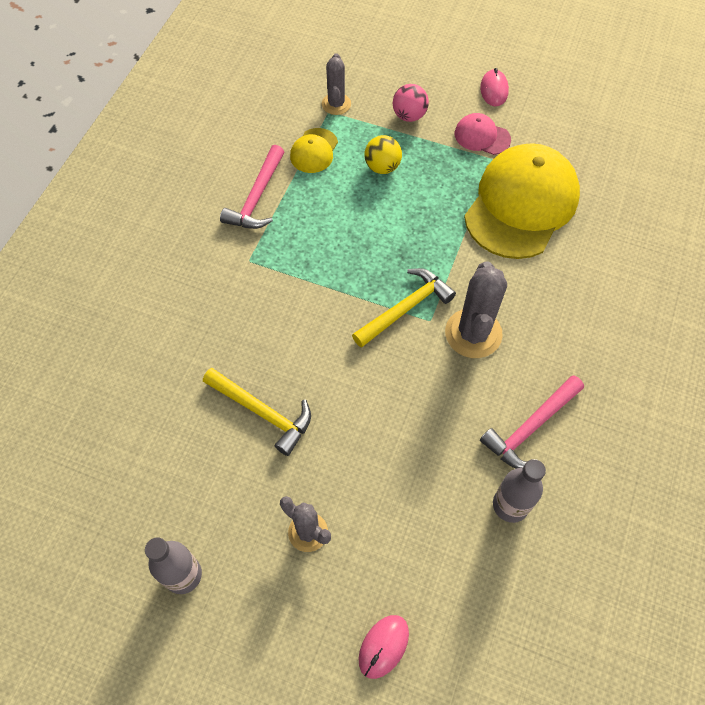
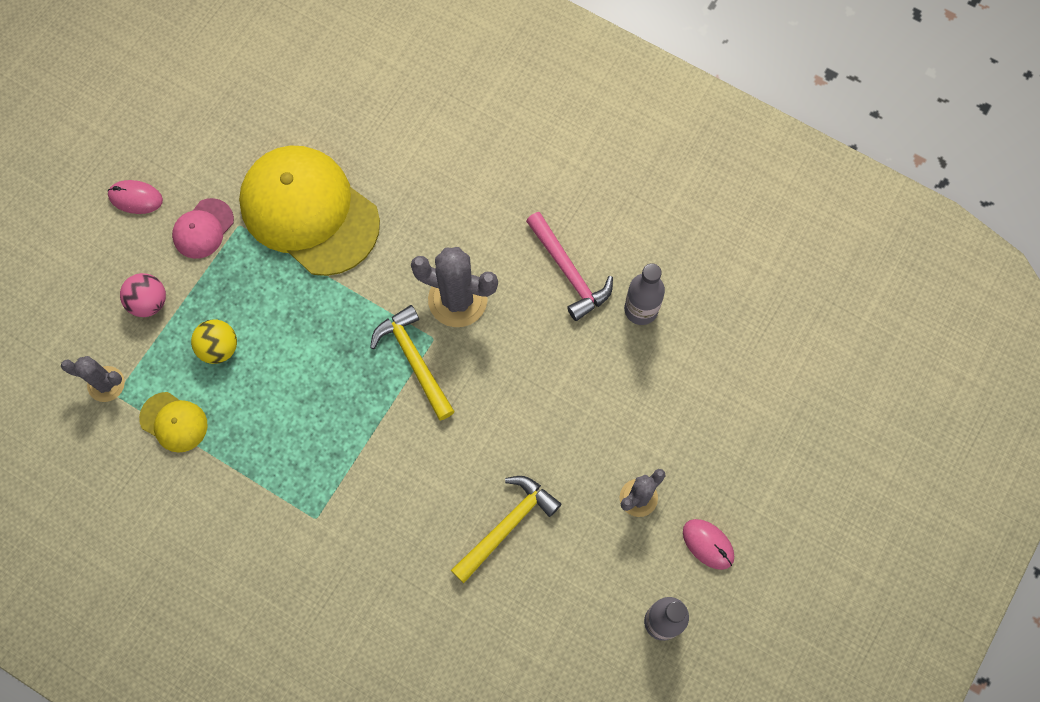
camera: 80 degrees left, 10 degrees up
pink hammer [220,145,284,229] -> none
pink mouse [359,615,409,679] -> pink mouse moved to [683,519,734,570]

